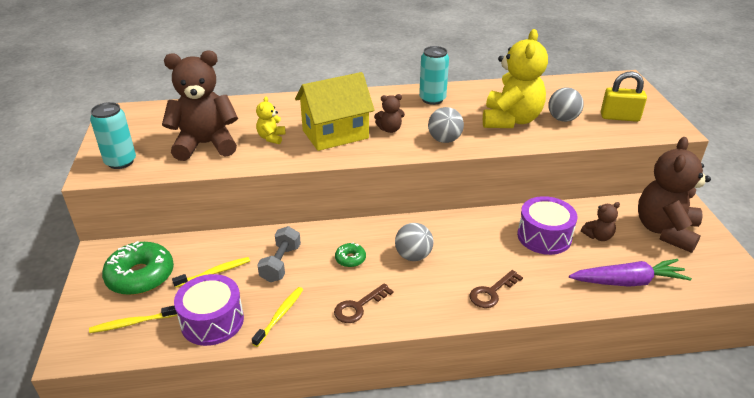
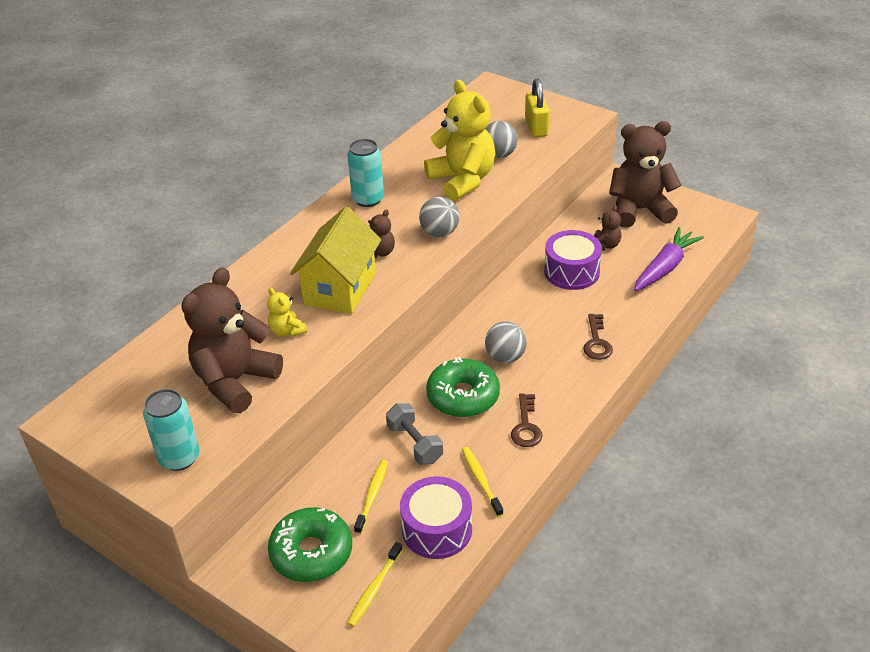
camera: 45 degrees left, 5 degrees up
green donut [335,243,366,267] -> green donut [426,357,500,417], size x2.09
yellow padlock [601,71,647,122] -> yellow padlock turned 60 degrees counterclockwise [525,78,549,137]
brown teddy bear [638,137,711,253] -> brown teddy bear turned 105 degrees clockwise [609,121,681,228]

